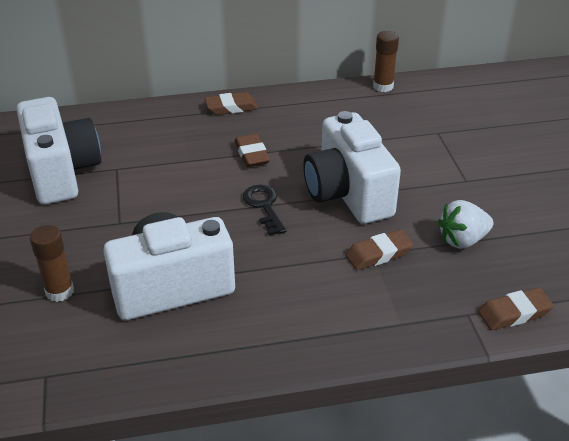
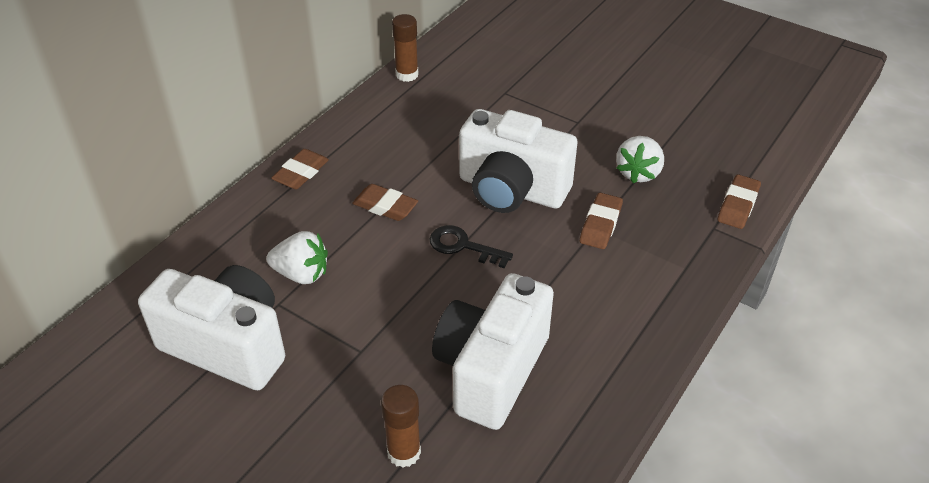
camera: 45 degrees left, 5 degrees up
none -> white strawberry [266,231,328,284]

